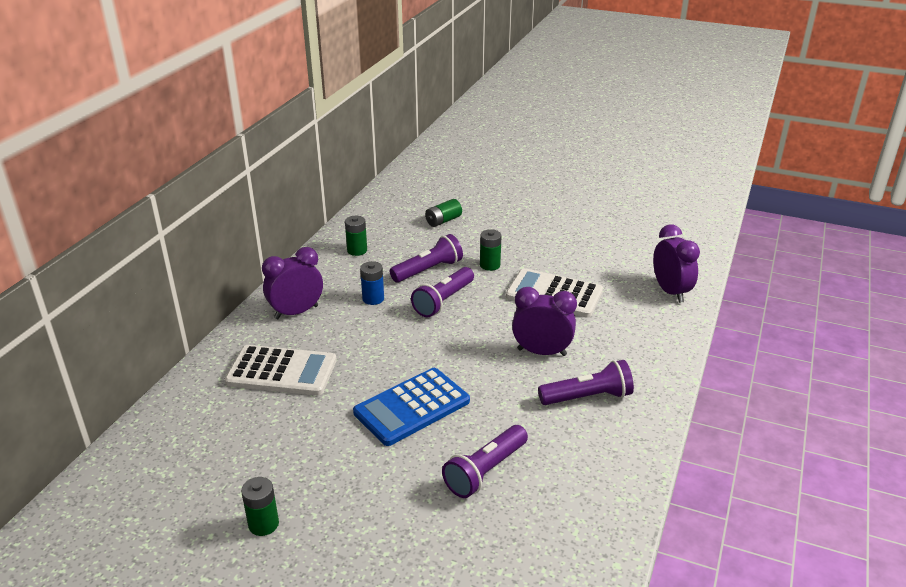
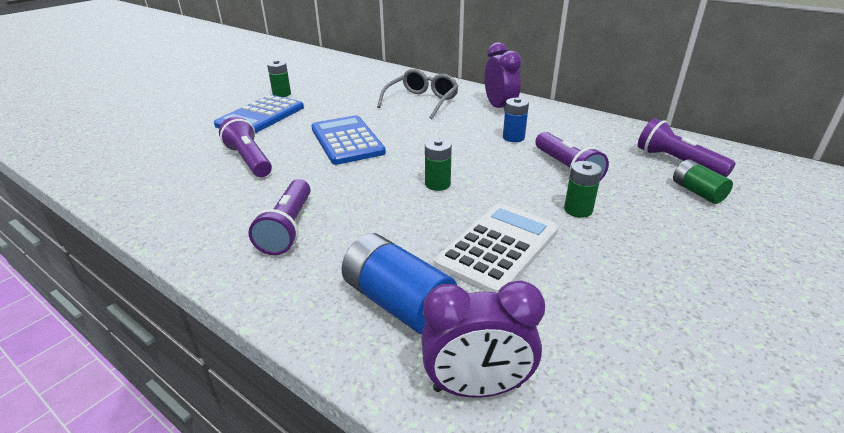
camera: 105 degrees right, 0 degrees up
white calculator [225,345,337,396] -> grey glasses [377,69,459,119]
green battery [345,216,367,256] -> green battery moved to [425,139,452,191]
purple flashlight [411,267,474,317] -> purple flashlight moved to [638,118,736,178]
purple clock [512,287,577,356] -> none
none -> blue calculator [214,95,304,133]
none -> blue battery [341,233,457,334]

